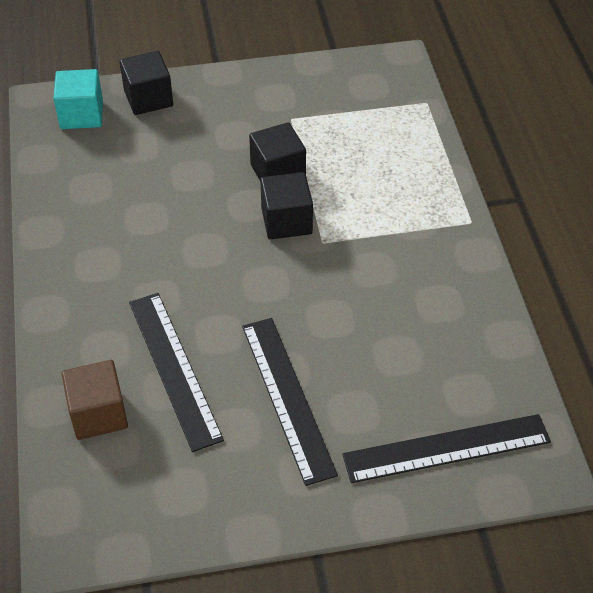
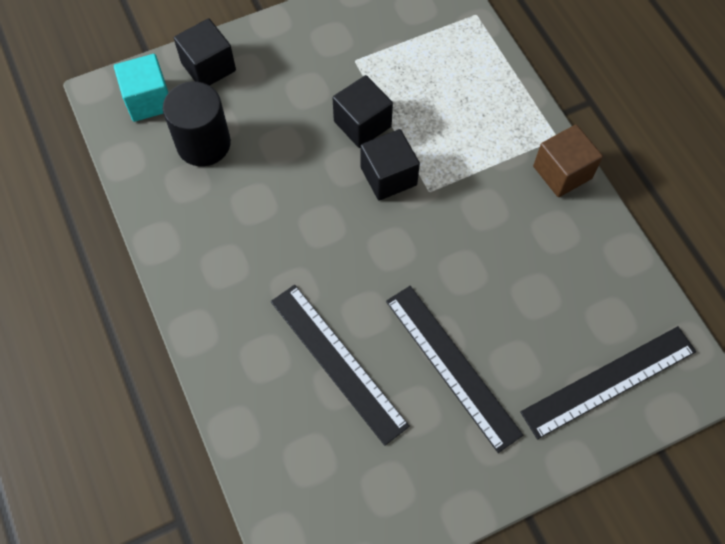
camera: 15 degrees left, 15 degrees up
brown cube [62,360,128,440] -> brown cube moved to [533,125,603,197]
none -> black cylinder [163,81,231,166]

